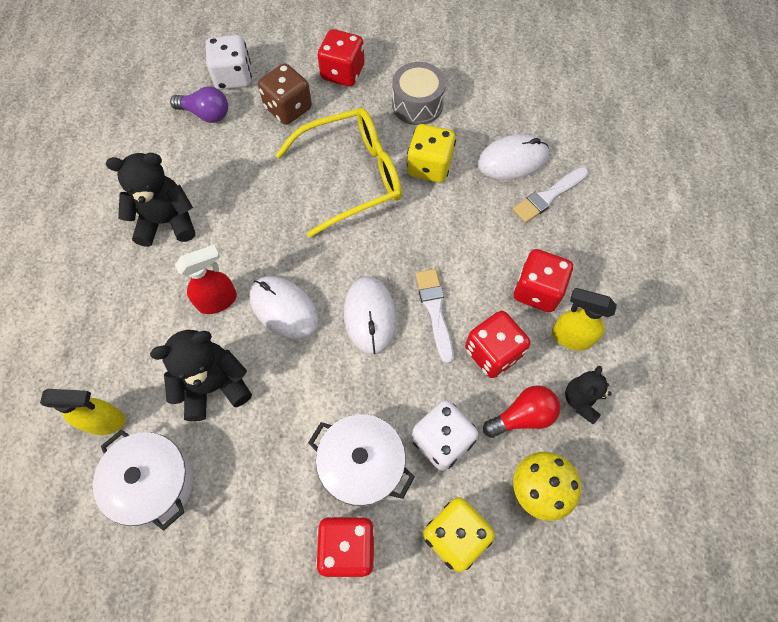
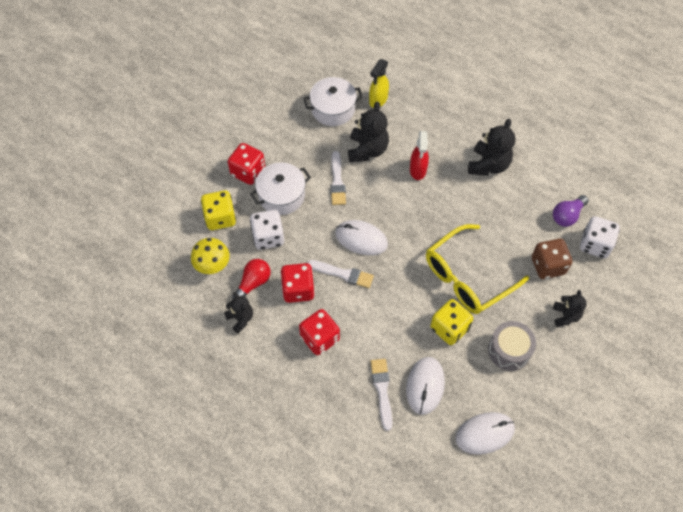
camera: 120 degrees right, 5 degrees down
white mouse [249,276,319,340] -> white mouse moved to [455,412,515,455]
yellow glasses [275,108,402,238] -> yellow glasses turned 45 degrees clockwise [426,224,529,314]
red dice [318,29,364,87] -> black teddy bear [553,290,587,327]
red light bulb [483,385,560,438] -> red light bulb turned 150 degrees counterclockwise [232,259,271,298]
yellow spray bottle [552,288,617,351] -> none
none -> white brush [330,151,346,205]

